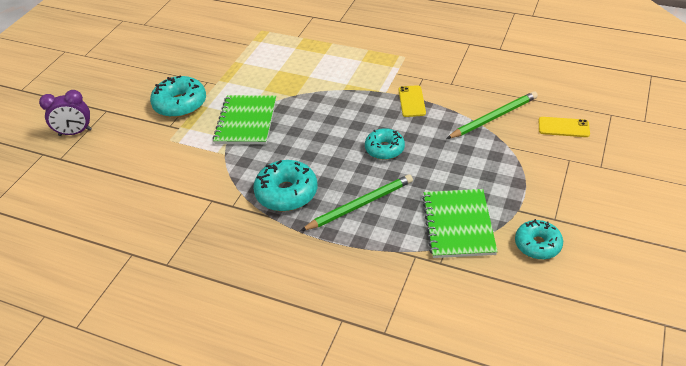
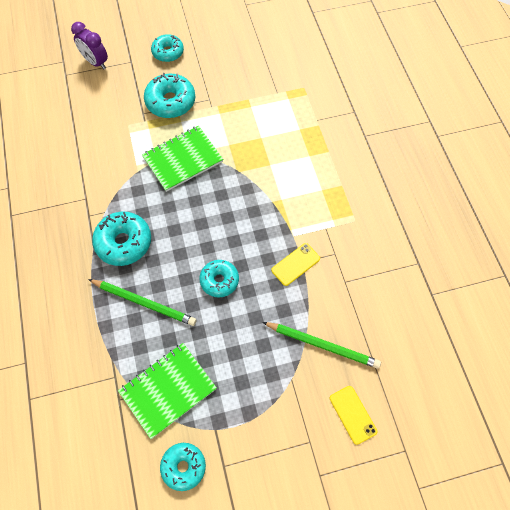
camera: 50 degrees right, 20 degrees up
none -> turquoise donut [151,34,184,62]

